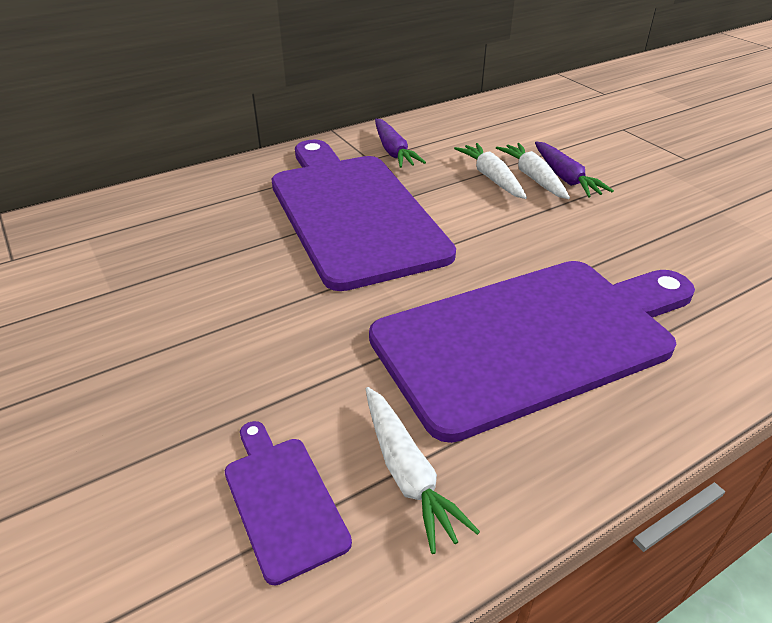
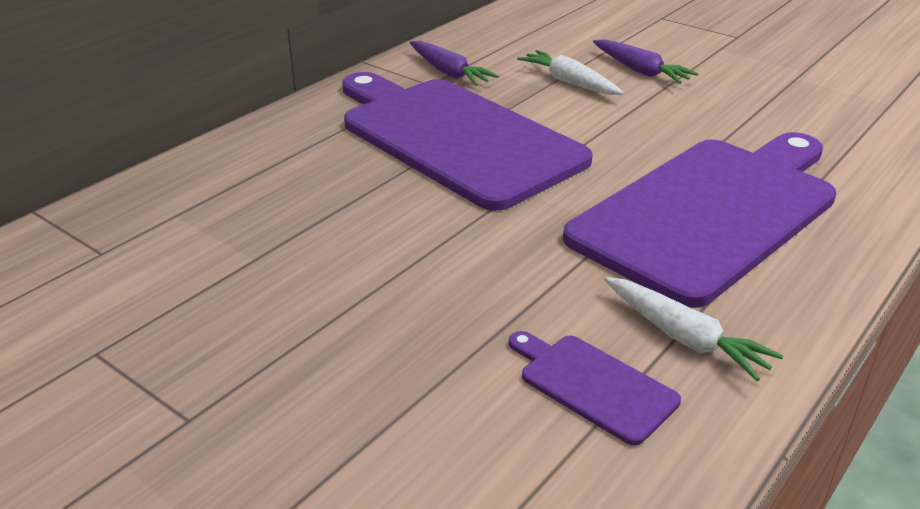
camera: 20 degrees left, 5 degrees down
white carrot [496,143,570,199] -> none

